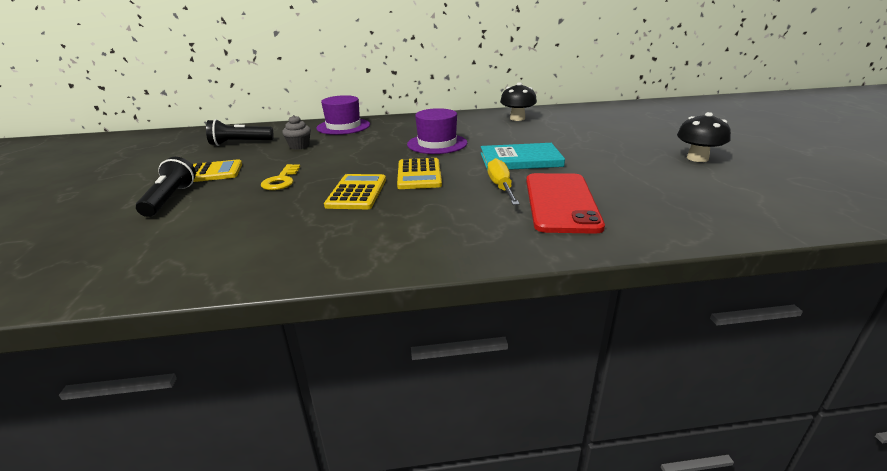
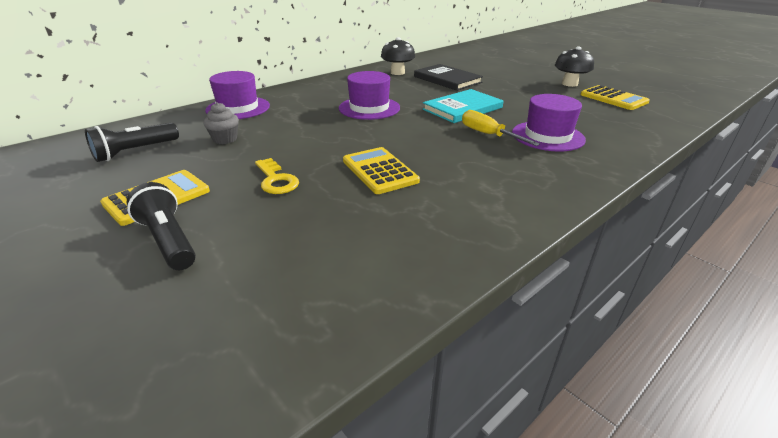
camera: 35 degrees left, 5 degrees up
yellow calculator [397,158,442,189] -> yellow calculator moved to [580,85,650,110]
red phone [526,173,605,234] -> purple hat [512,94,586,152]
none -> black book [414,64,483,91]

